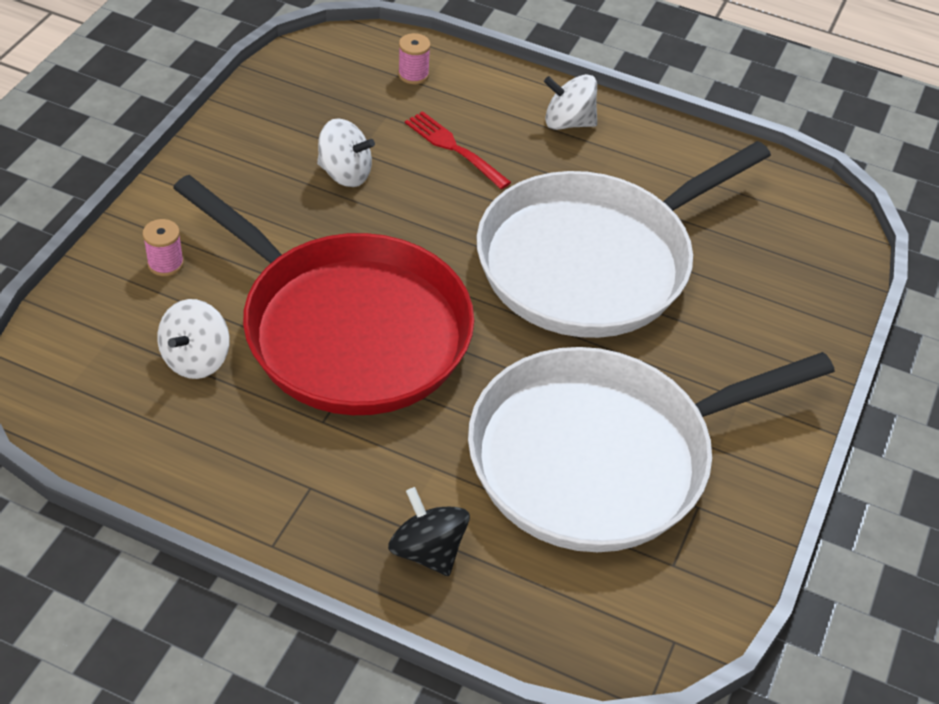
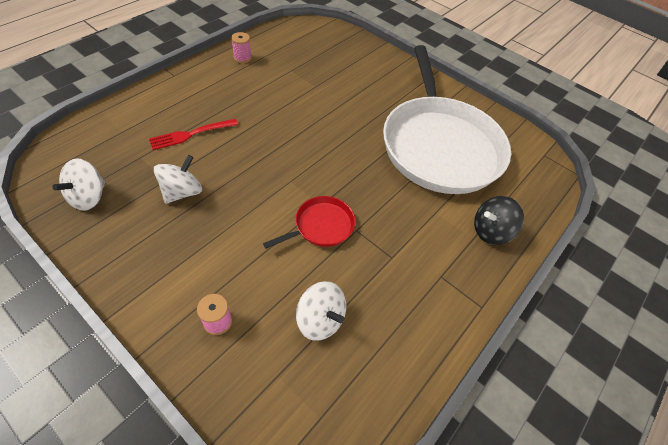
camera: 75 degrees left, 5 degrees up
red pan [173,175,474,415] -> red pan [263,196,355,249], size x0.41
pink spool [398,33,431,84] -> pink spool moved to [231,32,252,63]
white pan [477,141,771,338] -> none
white spinning top [544,74,597,130] -> white spinning top moved to [52,158,105,211]

